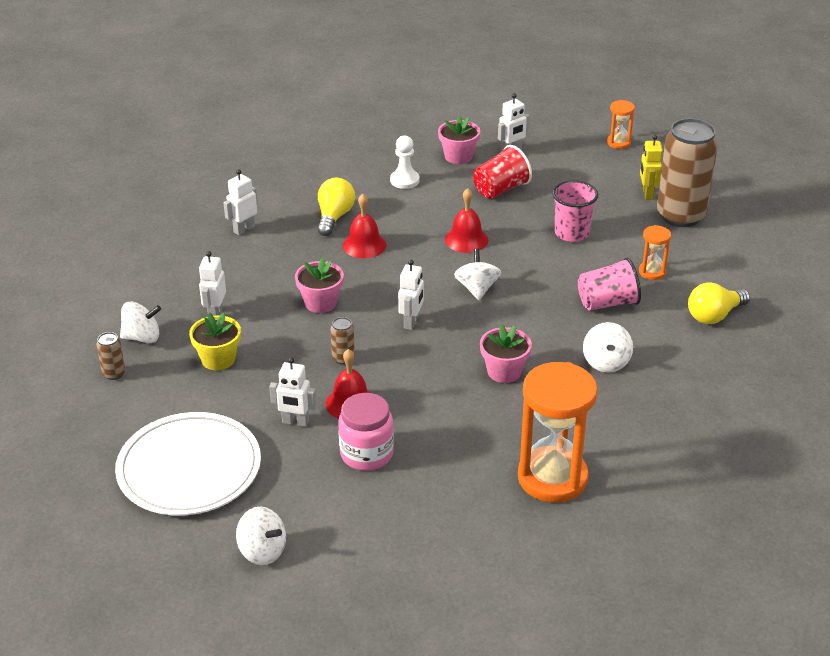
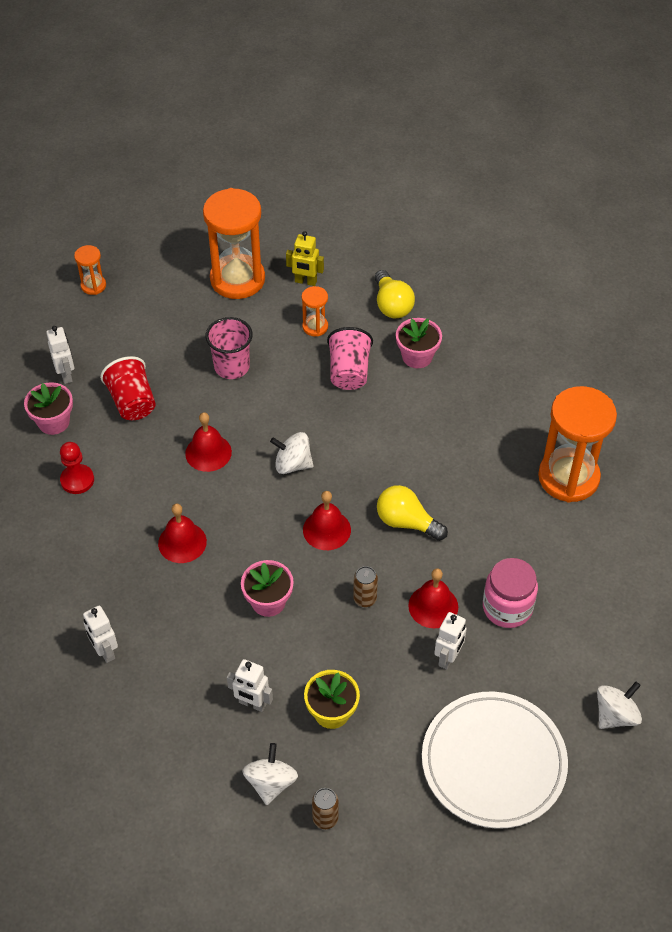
camera: 75 degrees left, 15 degrees up
yellow light bulb [317,178,355,236] -> yellow light bulb moved to [377,485,448,541]
white pawn [390,136,420,189] -> red pawn [60,442,94,494]
white robot [398,260,424,330] -> red bell [303,491,351,550]
pink flower pot [480,324,532,383] -> pink flower pot moved to [396,318,442,368]
white spinning top [583,322,633,373] -> none
yellow robot [640,135,663,200] -> yellow robot moved to [286,231,324,286]
brown can [657,118,718,227] -> orange hourglass [203,188,265,299]

